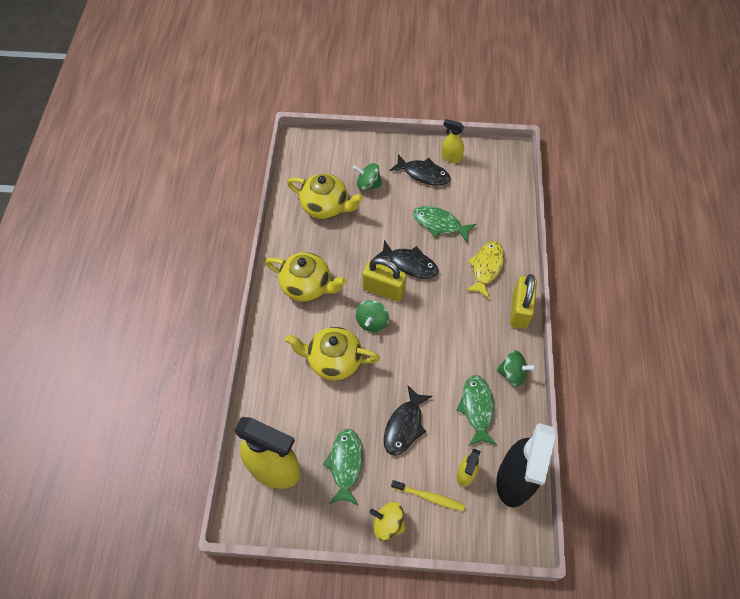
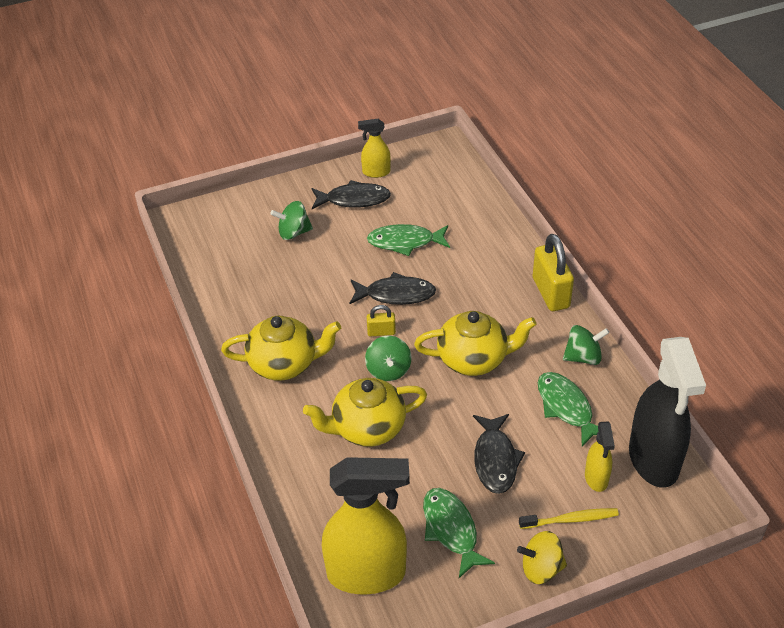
camera: 25 degrees left, 15 degrees down
yellow teapot [287,174,363,219] -> yellow teapot moved to [414,311,536,376]
yellow padlock [362,257,407,302] -> yellow padlock [367,305,396,337], size x0.51
yellow fish [465,241,504,299] -> none

